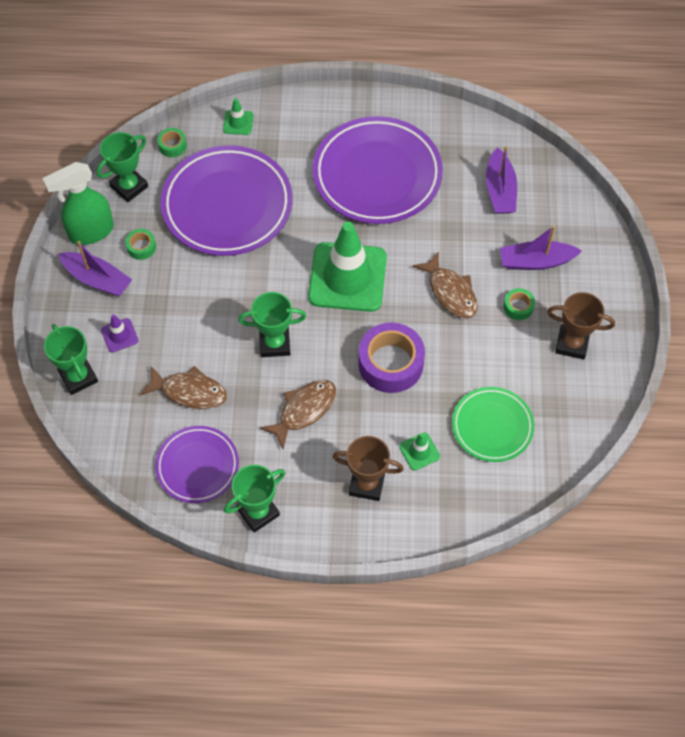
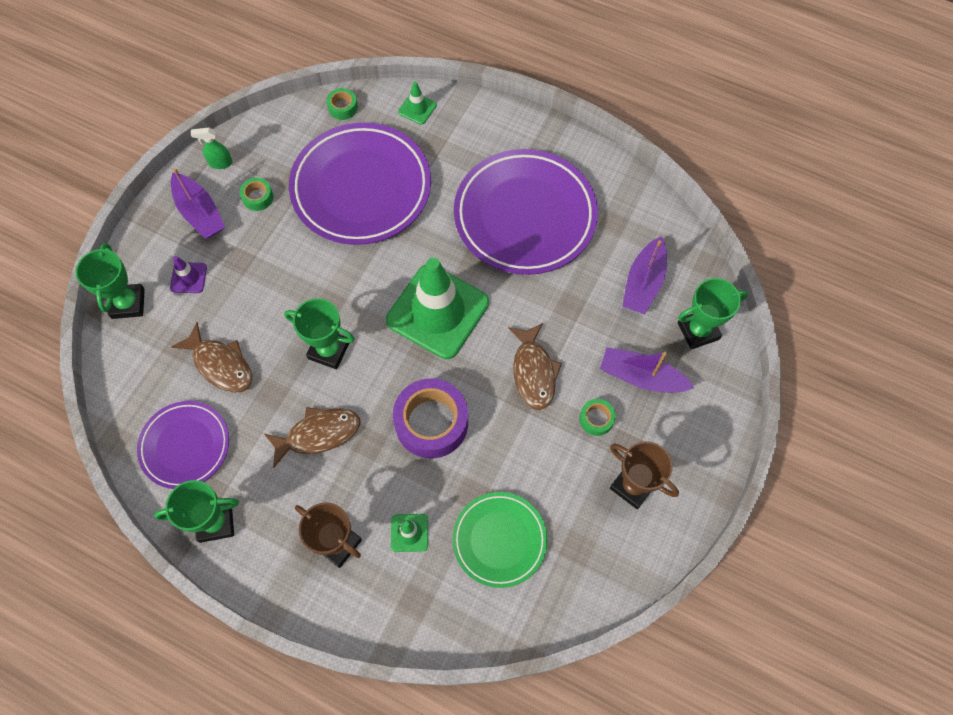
camera: 25 degrees right, 5 degrees up
green spray bottle [42,162,114,245] -> green spray bottle [191,127,232,169], size x0.49
green trophy [96,132,148,202] -> green trophy moved to [678,278,748,350]

